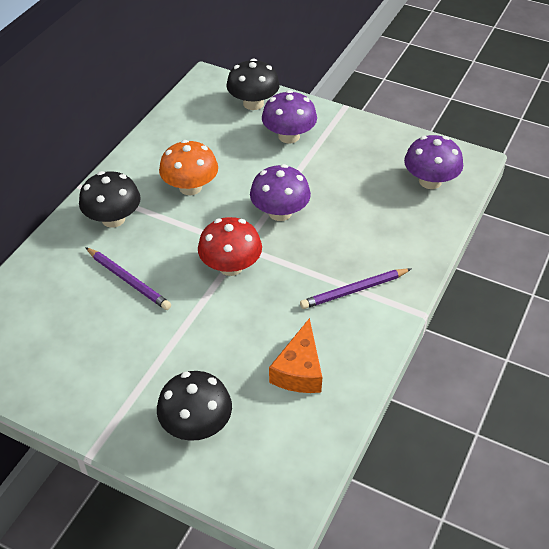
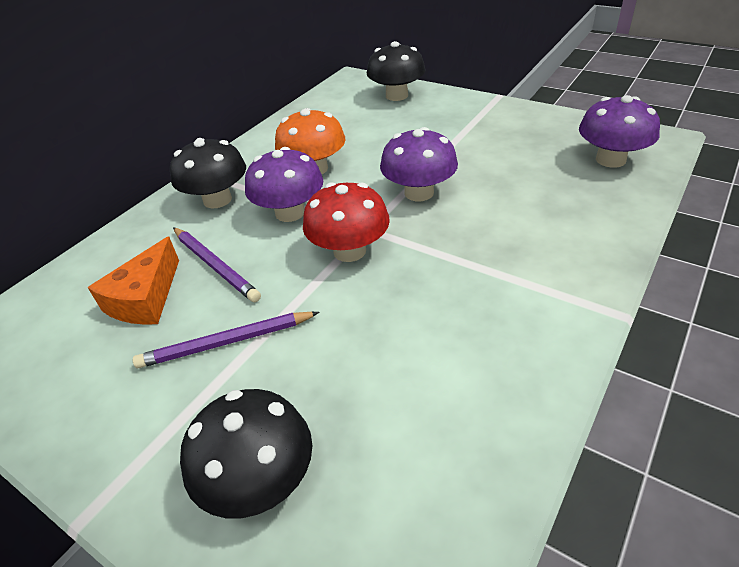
camera: 10 degrees right, 5 degrees down
purple mushroom [262,90,317,143] -> purple mushroom moved to [245,147,323,222]
orange cheese [269,318,322,393] -> orange cheese moved to [88,236,179,325]
purple pencil [300,269,411,309] -> purple pencil moved to [133,312,320,368]

